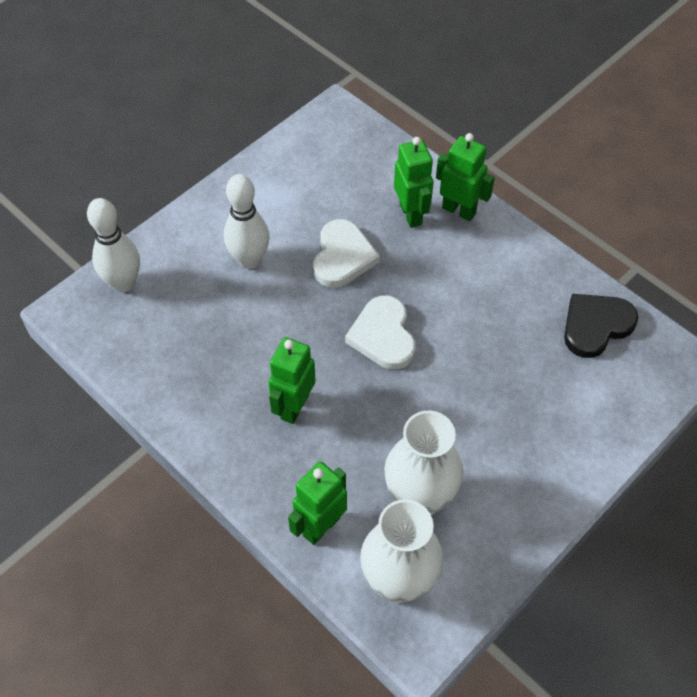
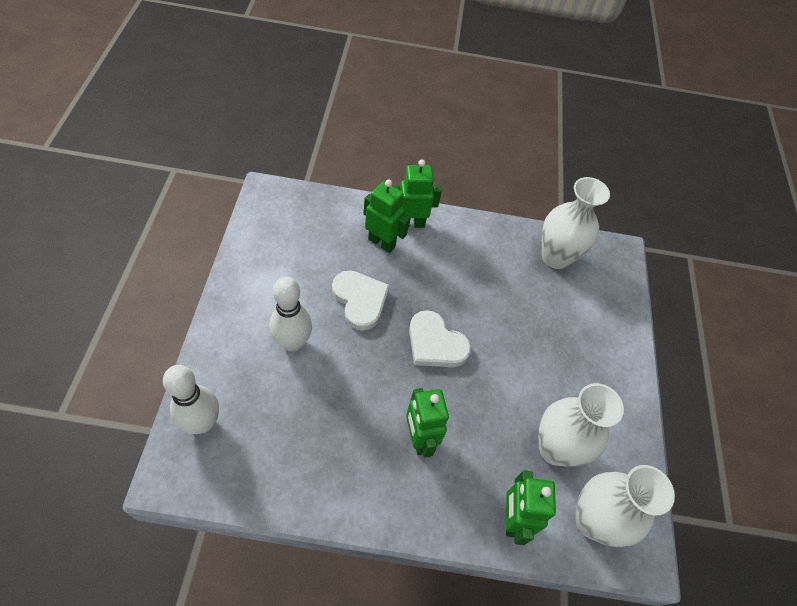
camera: 45 degrees left, 0 degrees up
black heart [564,294,639,358] -> white vase [542,177,610,269]

